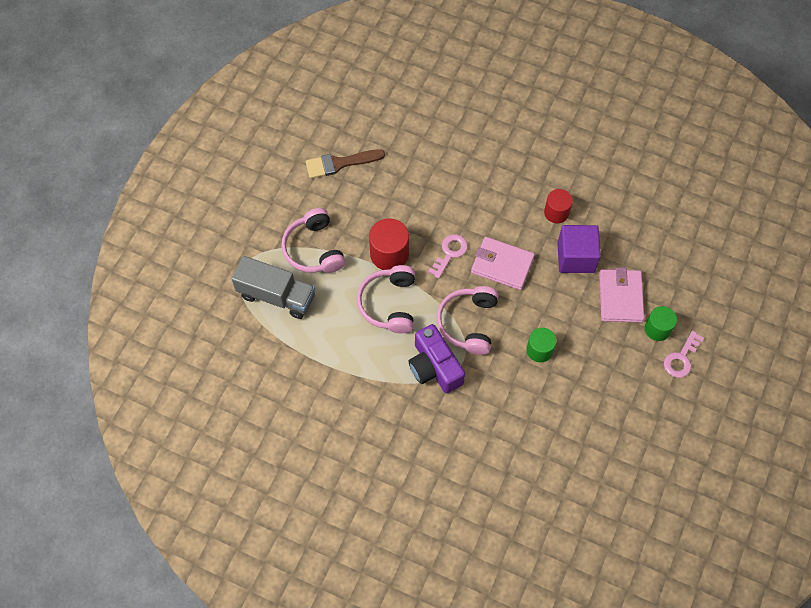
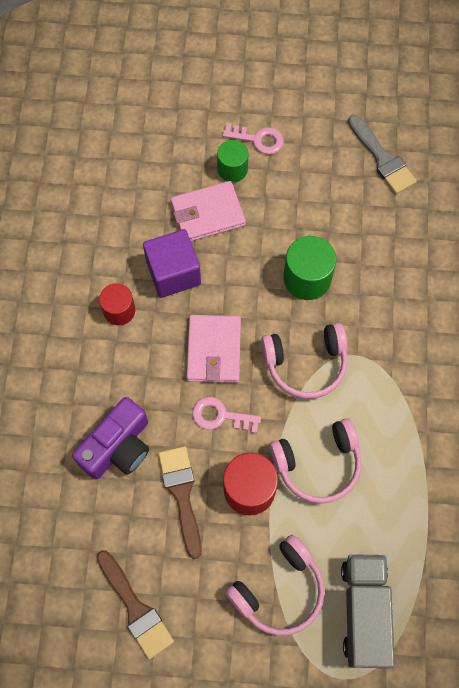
camera: 110 degrees left, 5 degrees up
purple camera [408,324,465,393] -> purple camera moved to [72,397,149,480]
green cylinder [526,328,557,362] -> green cylinder [283,236,336,300], size x1.51
none -> brown brush [158,446,202,559]
none -> grey brush [348,115,417,194]

